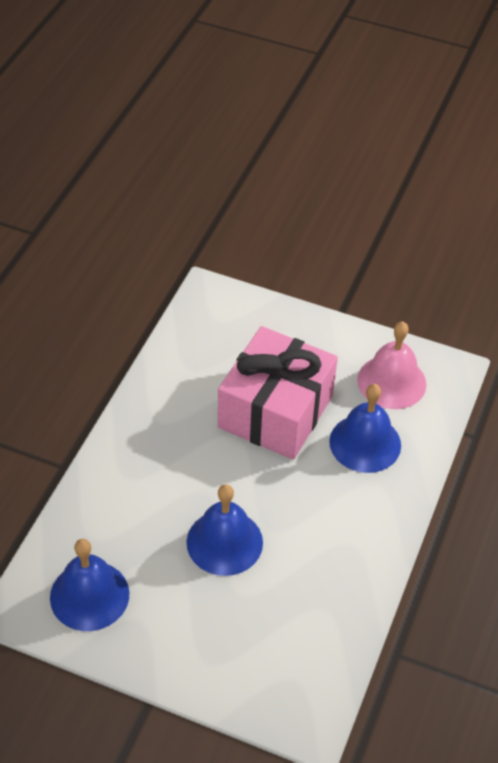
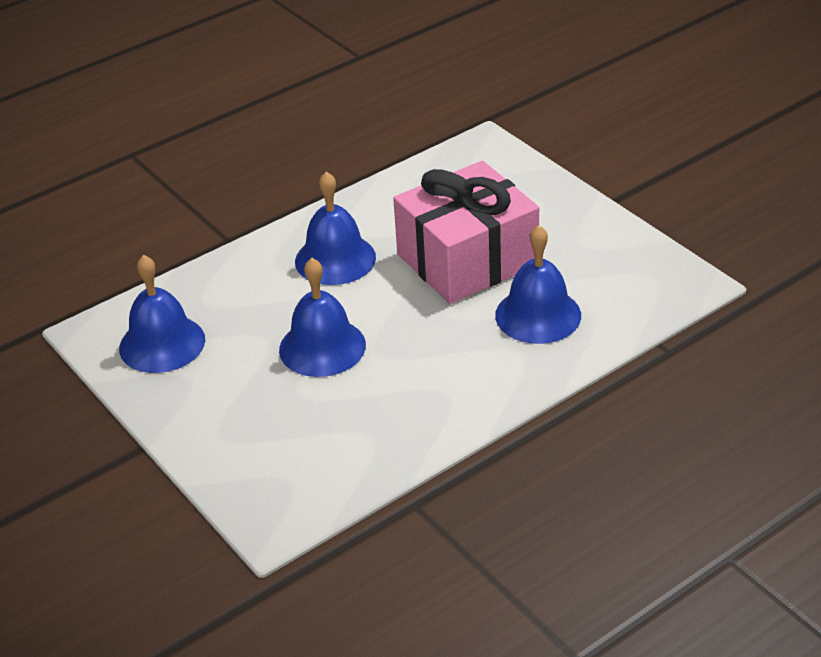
camera: 35 degrees right, 10 degrees down
pink bell [357,321,426,409] -> none
none -> blue bell [295,171,376,285]

